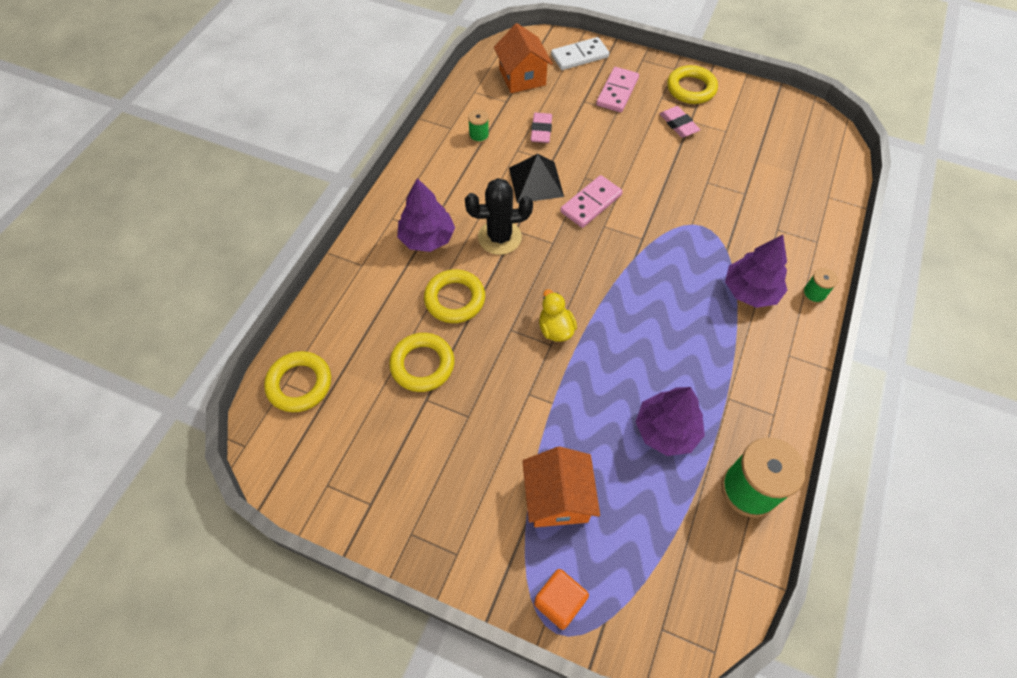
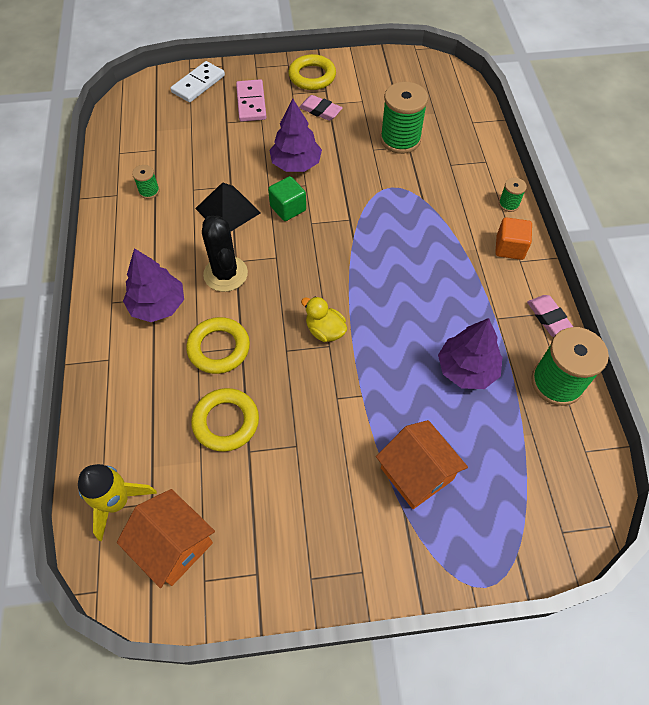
camera: 30 degrees left, 0 degrees up
yellow ring [264,351,331,412] -> yellow rocket [78,464,157,541]
black cactus [465,178,533,255] -> black cactus turned 75 degrees counterclockwise [202,216,248,292]
orange house [494,23,553,93] -> orange house moved to [117,489,215,588]
pink eraser [531,113,552,143] -> pink eraser moved to [527,295,573,337]
orange cube [534,569,589,630] -> orange cube moved to [495,217,532,260]
pink domino [560,175,623,228] -> green cube [268,176,306,221]
purple tree [725,235,787,308] -> purple tree moved to [269,99,322,172]
none -> green spool [380,82,428,154]

